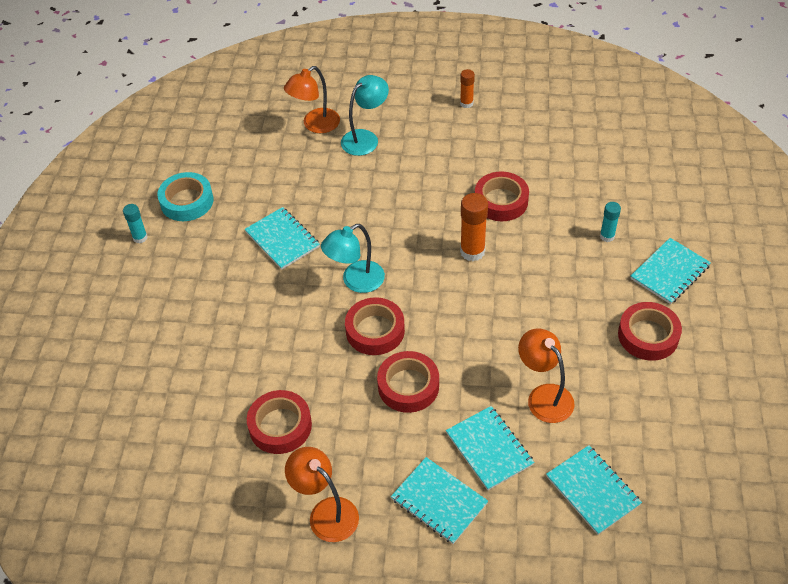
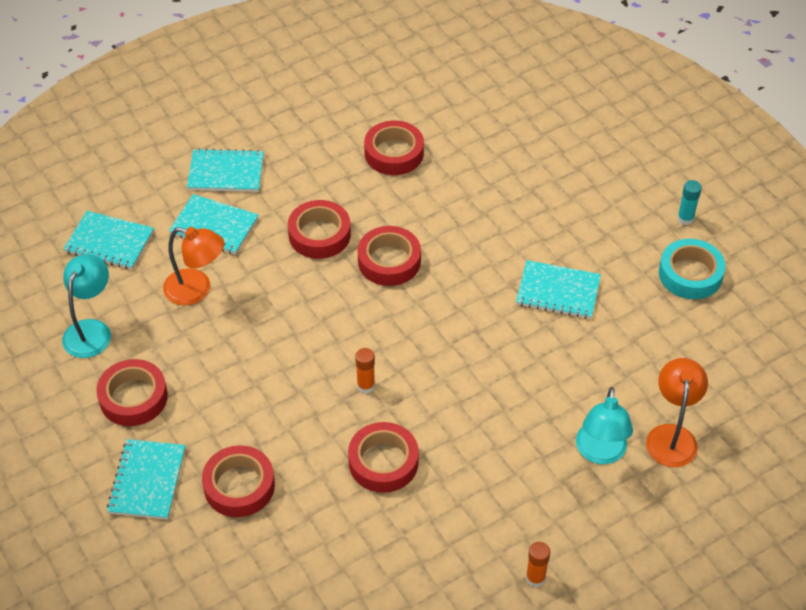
camera: 140 degrees right, 0 degrees up
orange lamp [285,447,359,542] -> none
turquoise lamp [321,224,385,293] -> turquoise lamp moved to [62,254,111,358]
orange glue stick [460,193,488,261] -> orange glue stick [355,348,375,394], size x0.60
turquoise glue stick [600,202,621,242] -> red tape [202,445,275,517]

